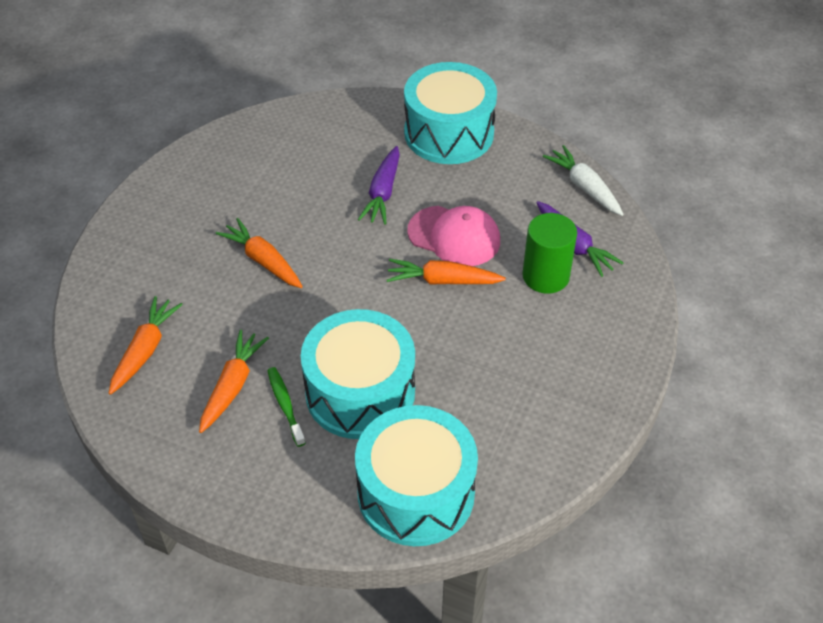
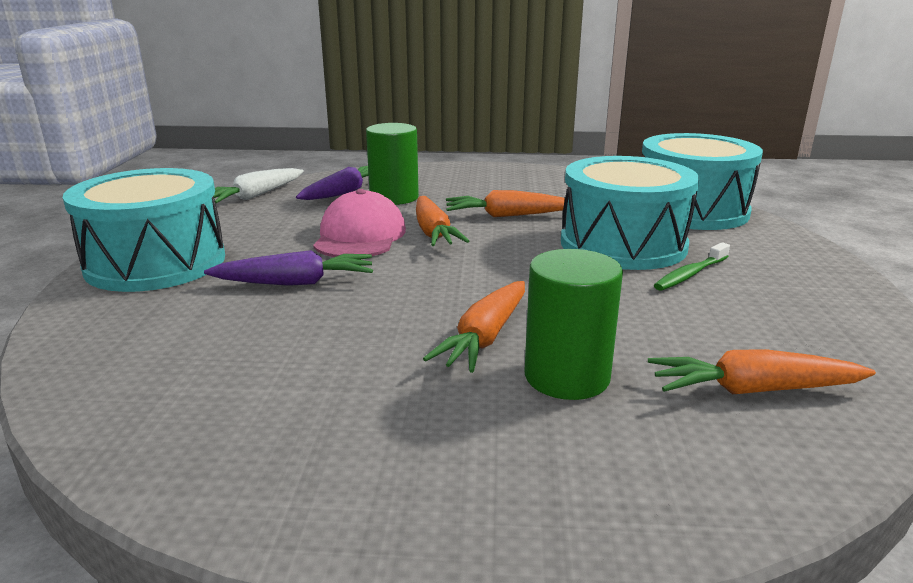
camera: 110 degrees left, 25 degrees down
orange carrot [199,330,269,433] -> orange carrot moved to [446,190,565,217]
none -> green cylinder [525,249,623,400]

